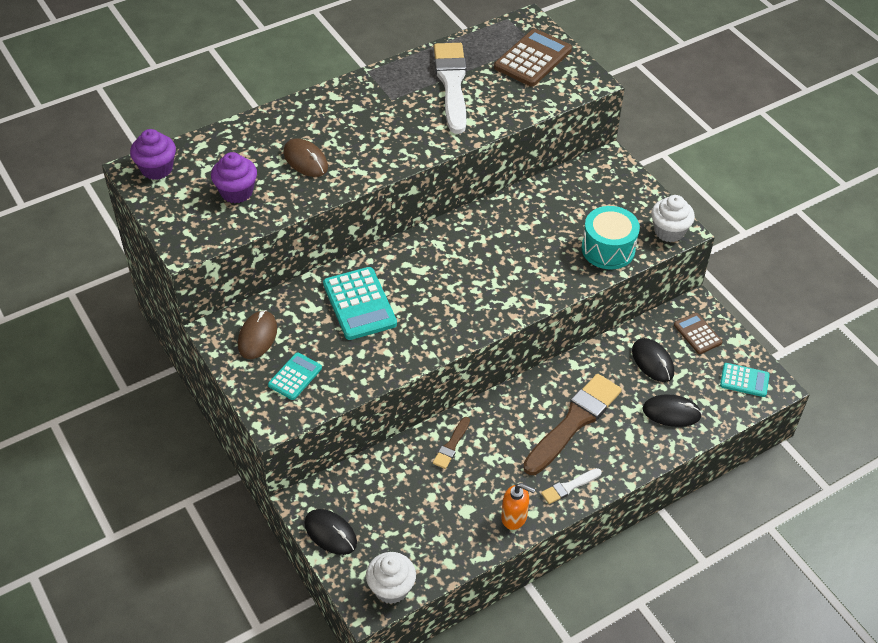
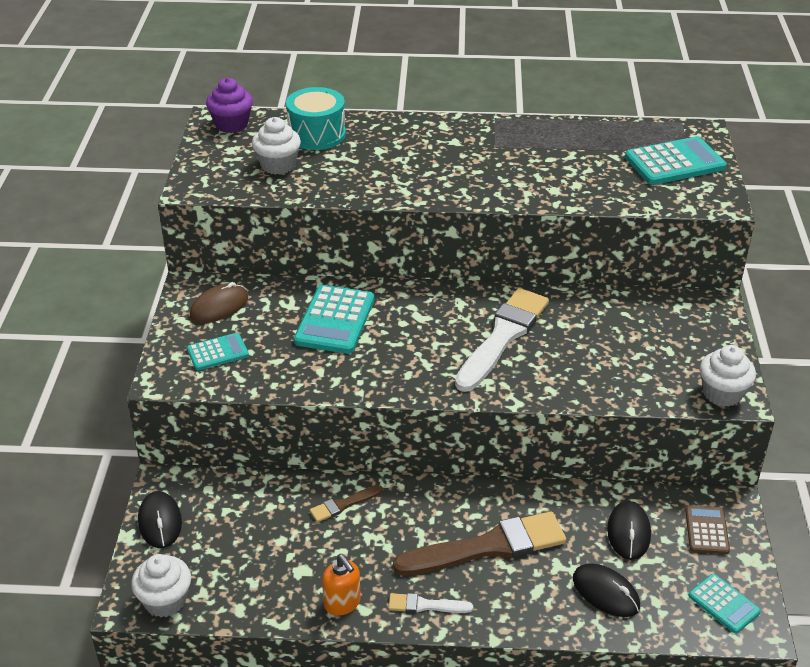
camera: 35 degrees right, 10 degrees down
purple cupcake [211,152,257,203] -> white cupcake [252,117,301,175]
brown mouse [283,138,328,177] -> none
white brush [434,43,467,134] -> white brush moved to [455,288,549,392]
brown calculator [494,29,572,87] -> turquoise calculator [625,136,727,185]
turquoise drum [582,206,640,269] -> turquoise drum moved to [286,87,346,150]

